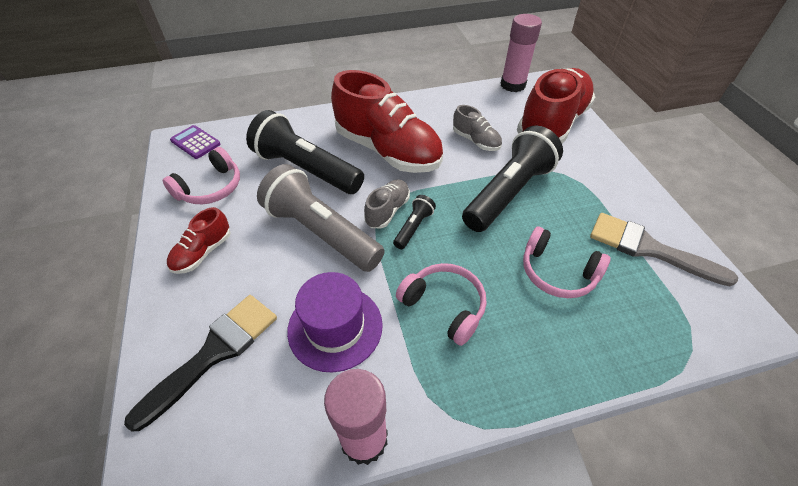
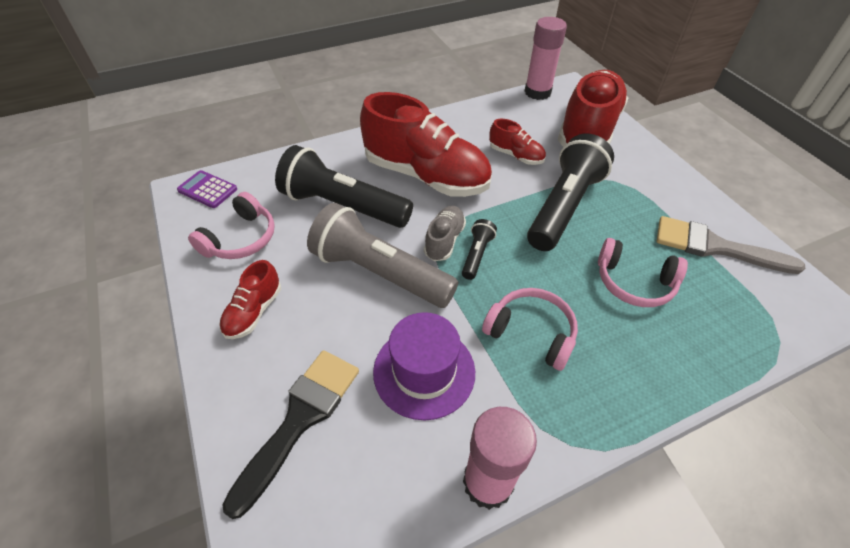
camera: 10 degrees left, 0 degrees up
grey shoe [453,105,502,151] -> red shoe [489,119,546,165]

